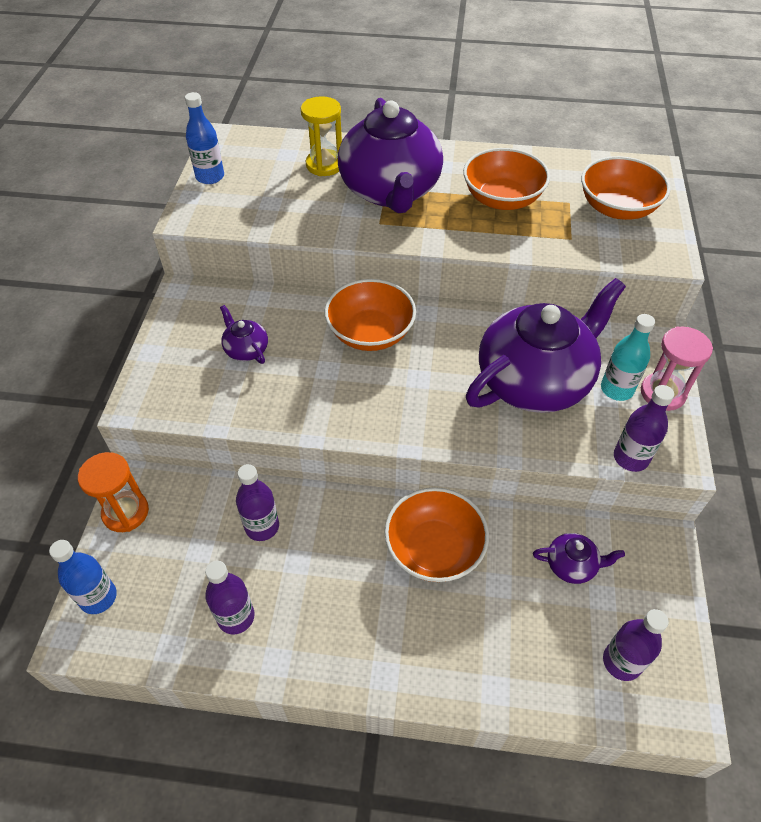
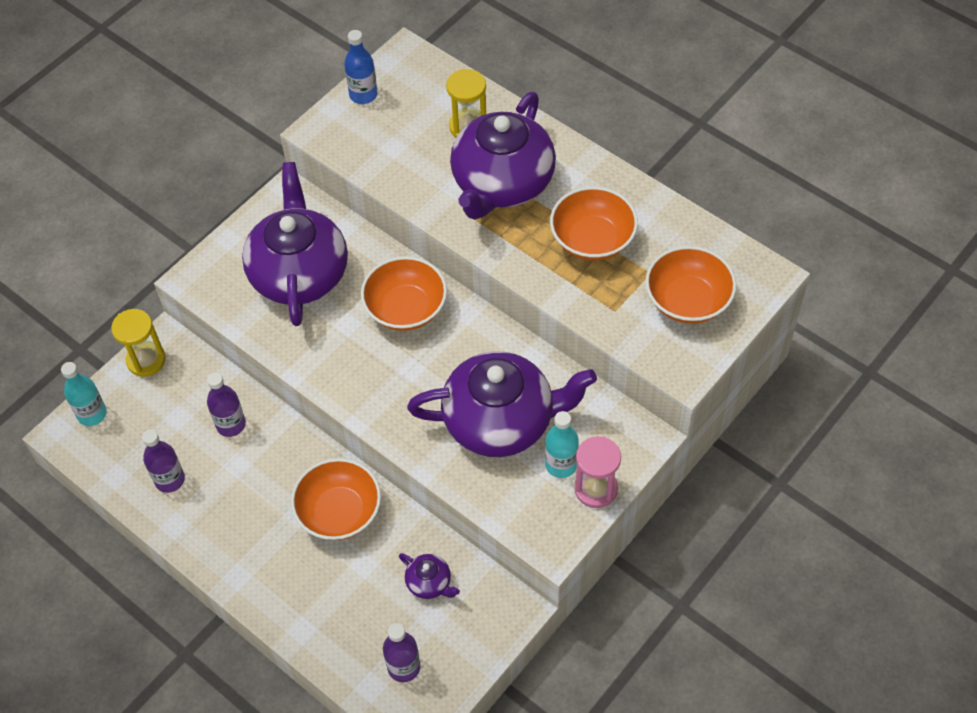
camera: 35 degrees right, 5 degrees up
blue bottle [49,540,117,614] -> turquoise bottle [61,362,107,426]
orange hourglass [78,452,149,532] -> yellow hourglass [111,309,166,377]
purple teapot [220,305,268,364] -> purple teapot [242,162,348,326], size x2.45
purple bottle [614,385,674,472] -> none

